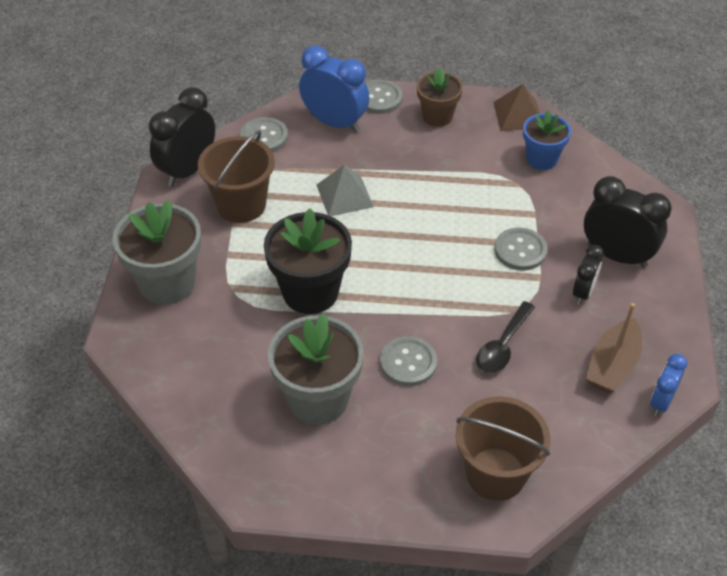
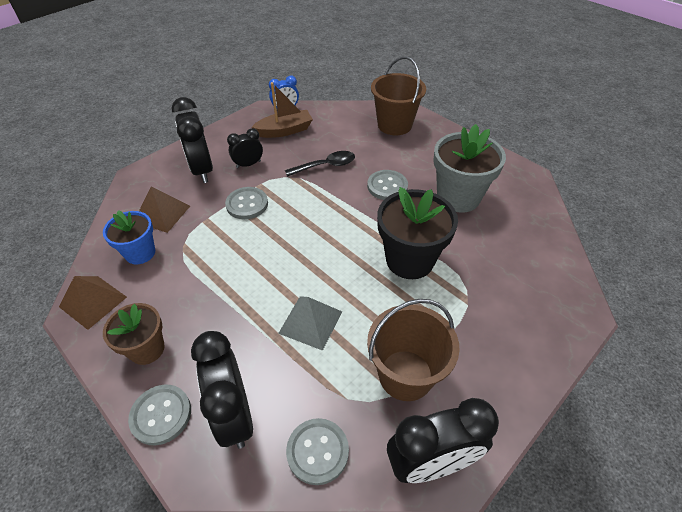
camera: 140 degrees left, 0 degrees up
grey flower pot [113,200,201,305] -> none
blue clock [299,45,370,133] -> black clock [191,331,253,449]
none -> brown pyramid [139,187,190,233]

